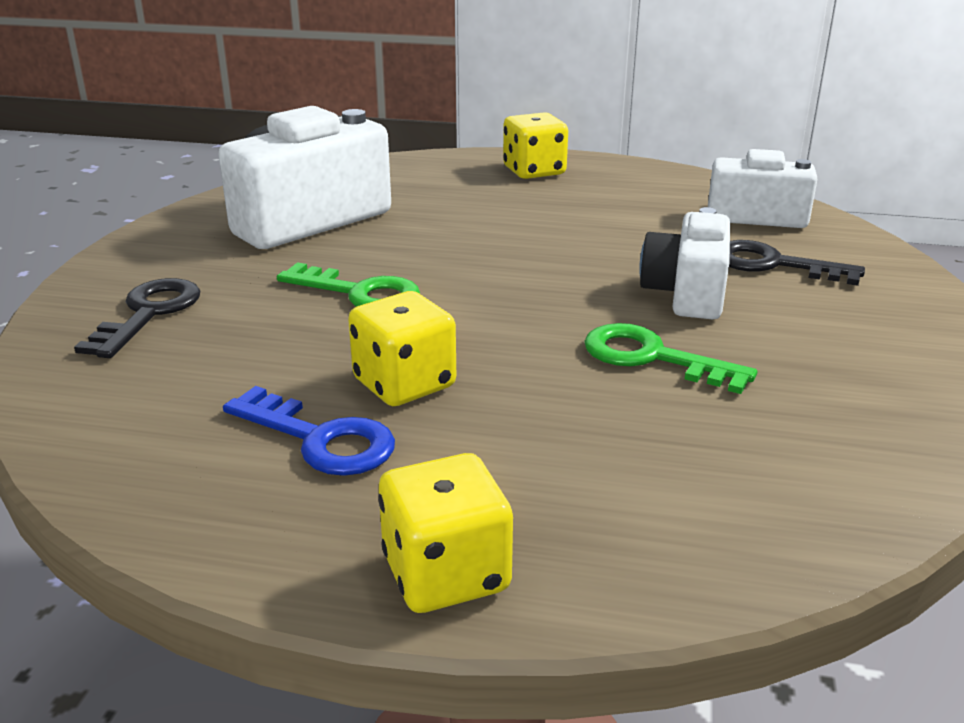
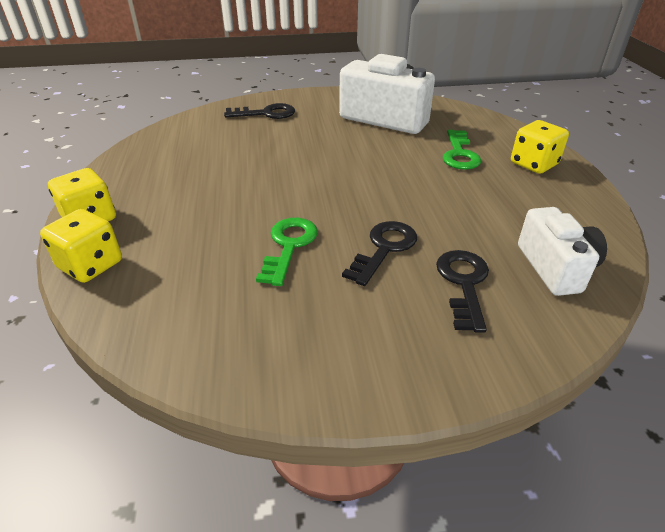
camera: 70 degrees right, 10 degrees up
blue key [223,386,395,476] -> none
green key [277,262,420,307] -> green key moved to [443,130,482,170]
yellow dice [348,291,456,406] -> yellow dice moved to [40,209,122,283]
white camera [639,207,730,319] -> black key [342,221,417,286]

